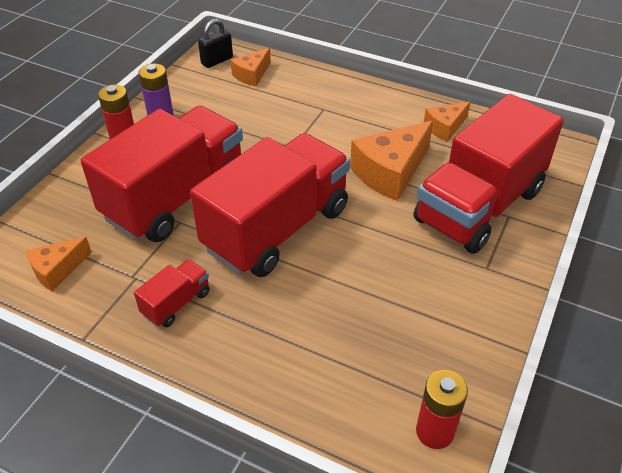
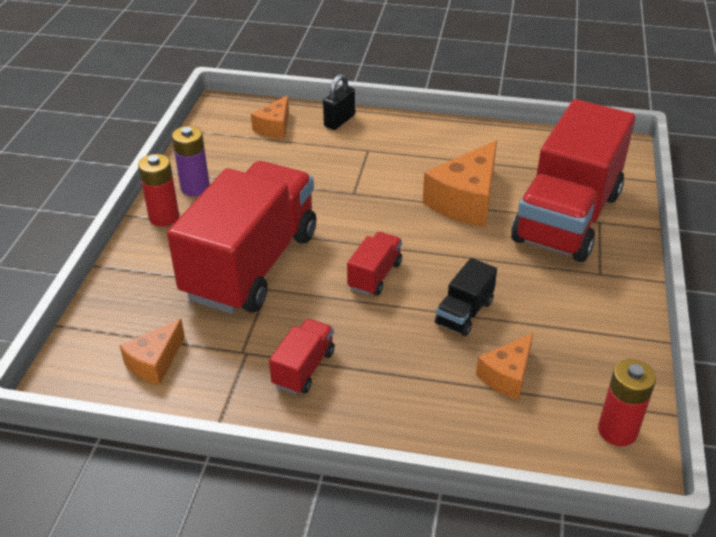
camera: 15 degrees left, 5 degrees down
red truck [190,133,350,277] -> red truck [347,232,402,296], size x0.42
black padlock [198,19,233,68] -> black padlock moved to [323,74,355,130]
orange cheese [424,101,470,142] -> orange cheese moved to [476,333,533,399]
none -> black truck [435,258,497,336]

